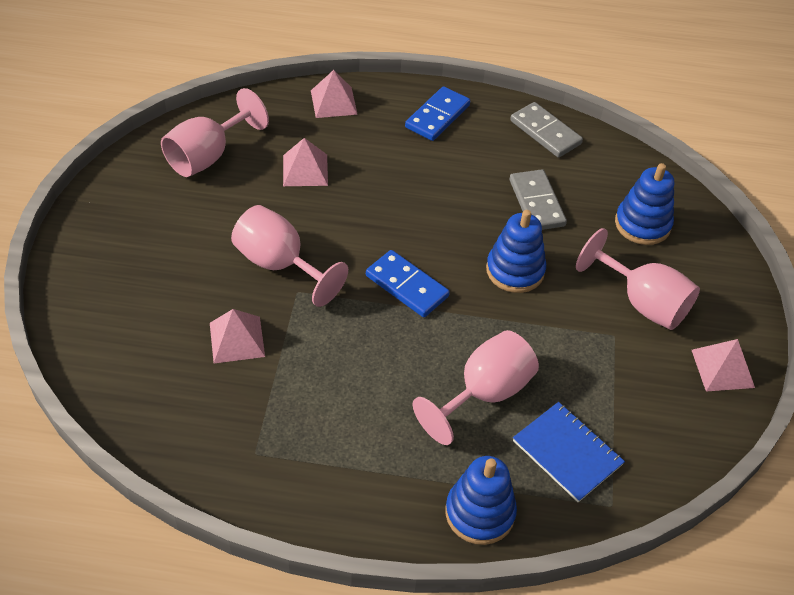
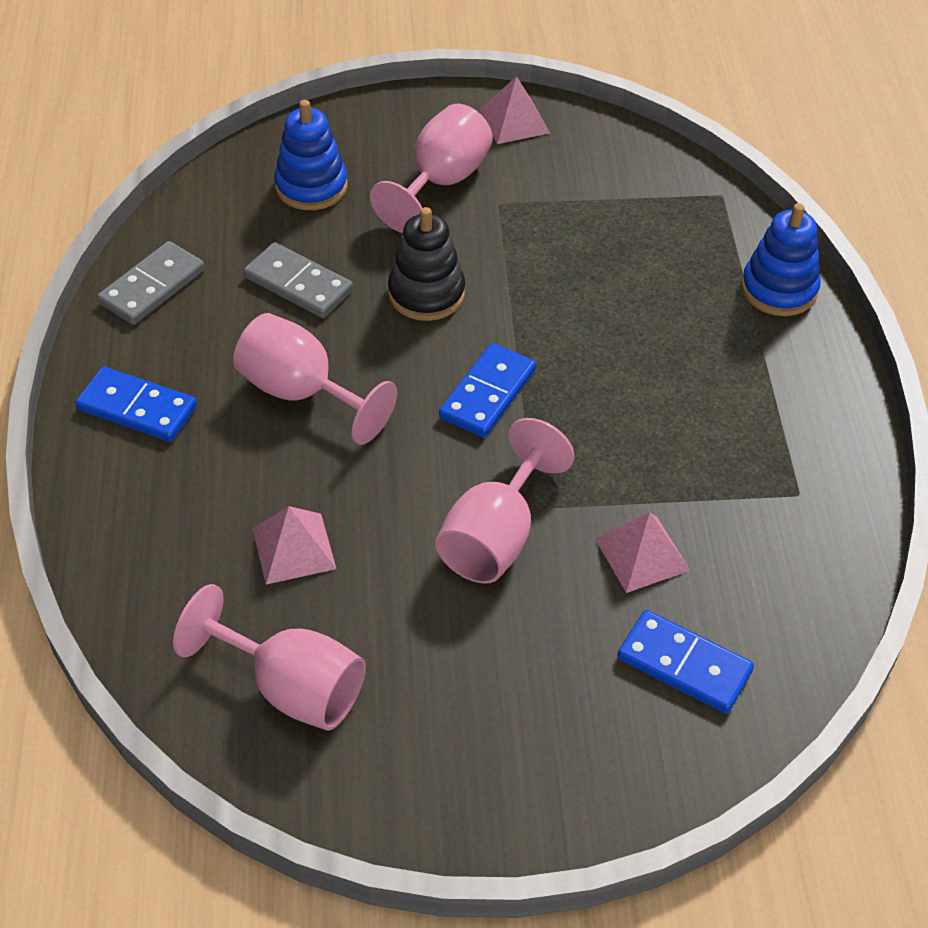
camera: 100 degrees left, 0 degrees up
pink pyramid [311,70,358,118] -> none
pink goblet [413,330,539,445] -> pink goblet moved to [233,313,397,445]
blue stacking toy [486,210,546,293] -> black stacking toy [388,207,465,321]
grey domino [510,169,567,230] -> grey domino turned 60 degrees clockwise [244,242,353,318]
blue notebook [513,402,625,502] -> none
none -> blue domino [618,610,754,713]

